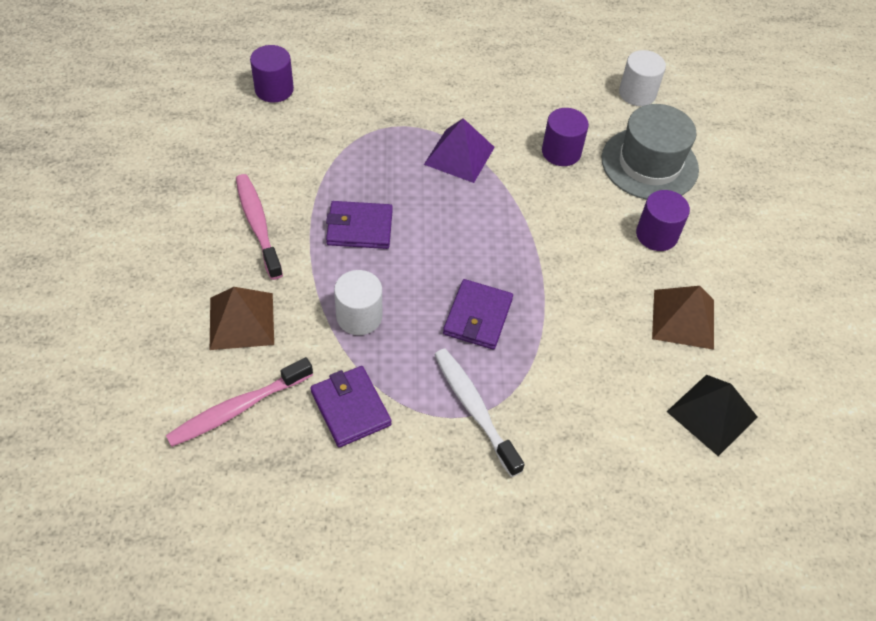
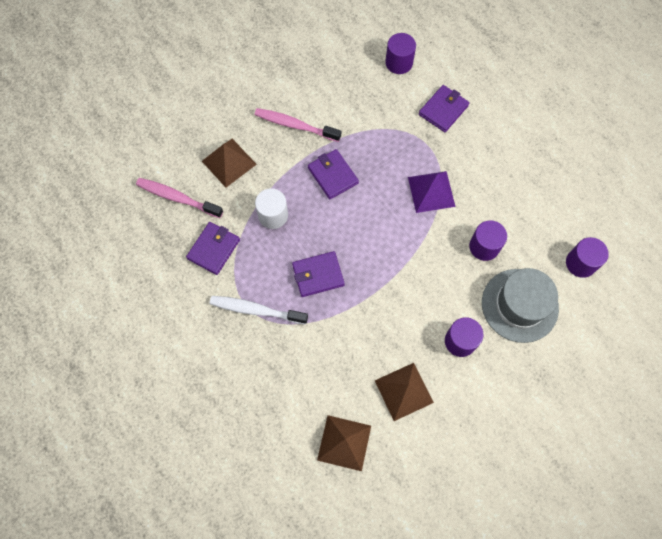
camera: 60 degrees right, 15 degrees up
pink toothbrush [236,174,283,280] -> pink toothbrush turned 105 degrees counterclockwise [255,108,341,142]
white toothbrush [434,349,525,477] -> white toothbrush turned 105 degrees counterclockwise [210,296,308,325]
white cylinder [619,50,666,106] -> purple cylinder [566,237,609,278]
black pyramid [667,375,757,456] -> brown pyramid [317,415,371,471]
none -> purple wallet [419,85,470,132]

